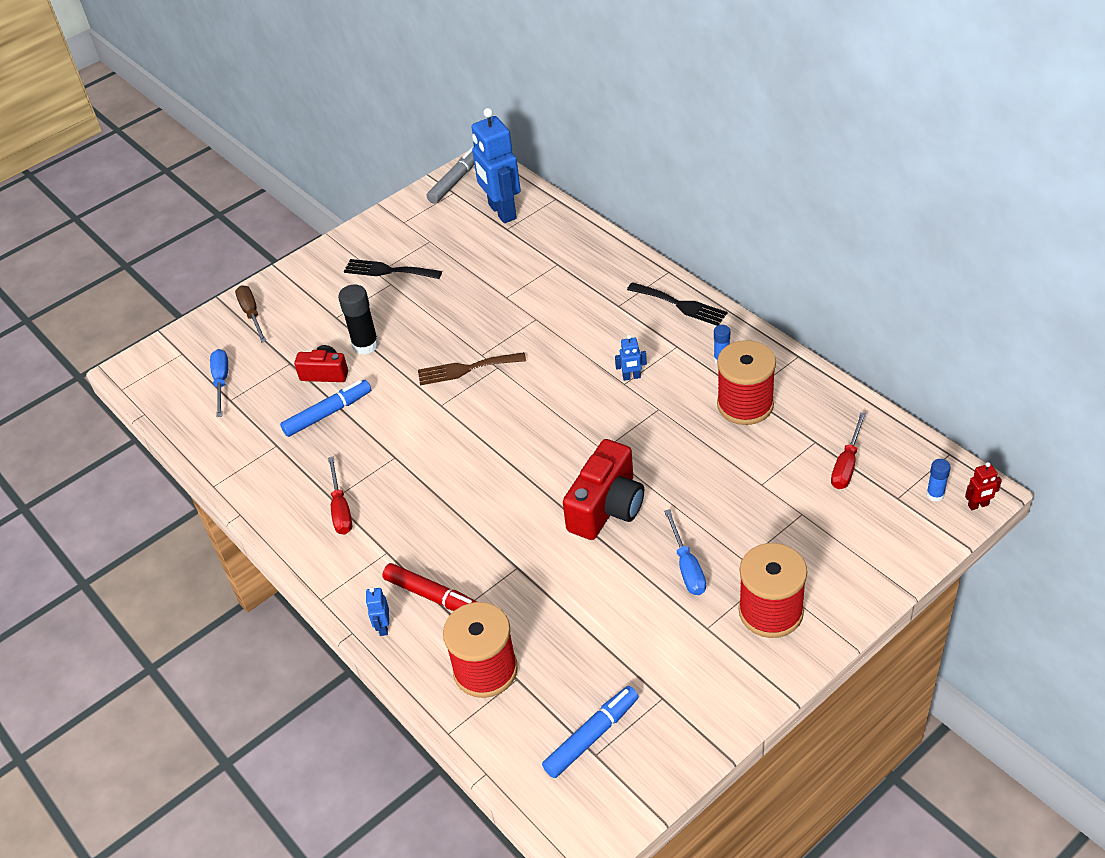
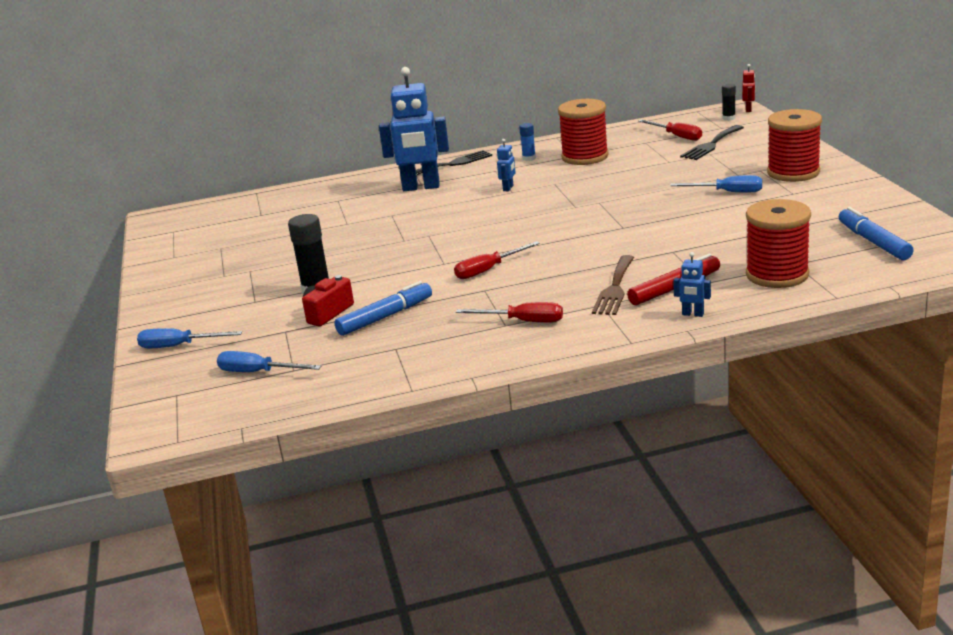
camera: 65 degrees left, 20 degrees down
brown screwdriver [235,285,267,343] -> blue screwdriver [137,328,242,348]
blue marker [280,380,371,437] -> blue marker turned 60 degrees clockwise [335,281,432,336]
black fork [344,259,442,279] -> black fork moved to [680,125,744,160]
brown fork [418,352,526,385] -> brown fork moved to [592,255,634,315]
grey marker [427,148,474,204] -> none
blue robot [472,108,521,223] -> blue robot moved to [379,67,449,191]
red camera [563,439,644,540] -> none
blue glue stick [926,459,951,502] -> black glue stick [722,84,736,121]
none -> red screwdriver [454,241,540,279]

